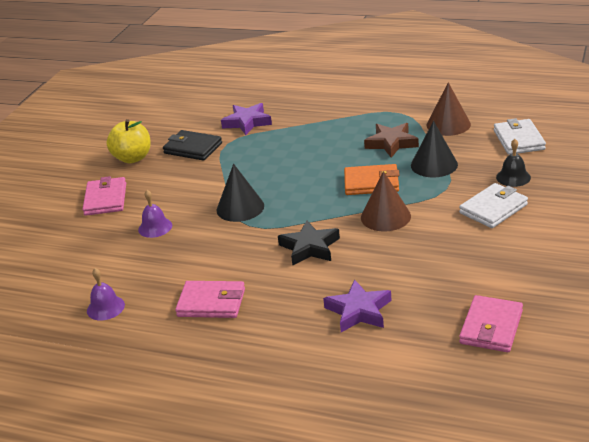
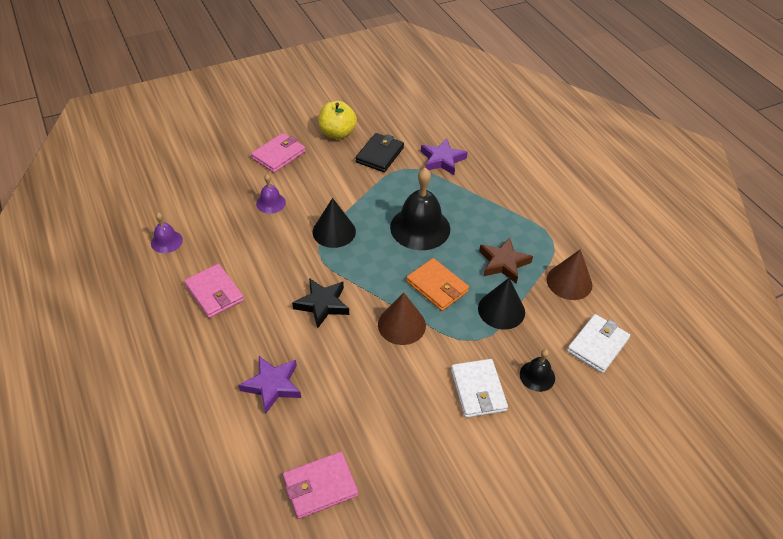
camera: 40 degrees right, 15 degrees up
black wallet [163,130,222,161] -> black wallet turned 45 degrees clockwise [356,133,404,172]
white wallet [459,183,528,228] -> white wallet turned 75 degrees clockwise [451,359,508,418]
none -> black bell [390,168,450,250]

